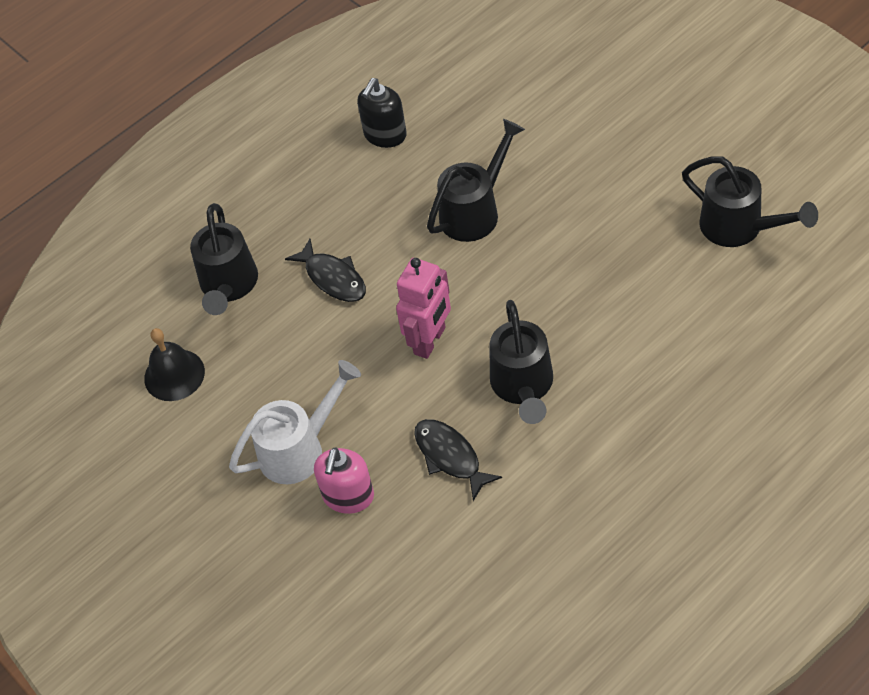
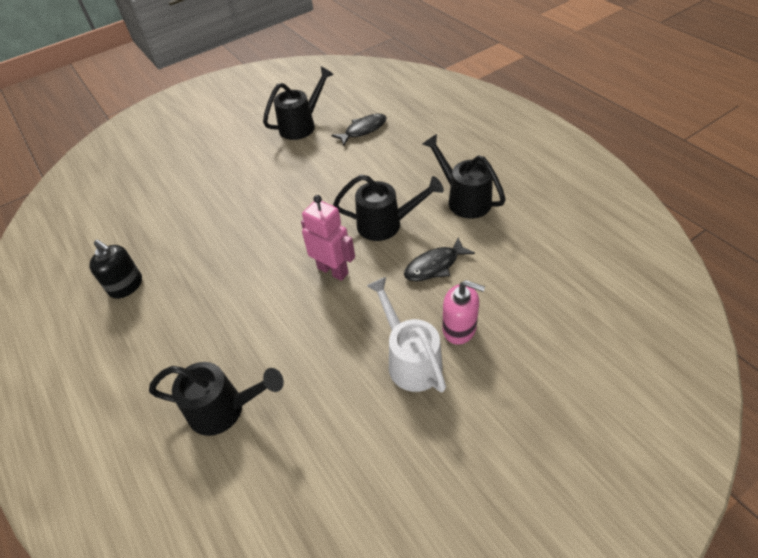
camera: 85 degrees left, 5 degrees down
black bell [144,328,205,401] -> none
black fish [285,239,366,302] -> black fish moved to [331,114,387,146]
black watering can [427,119,525,242] -> black watering can moved to [423,134,506,219]

